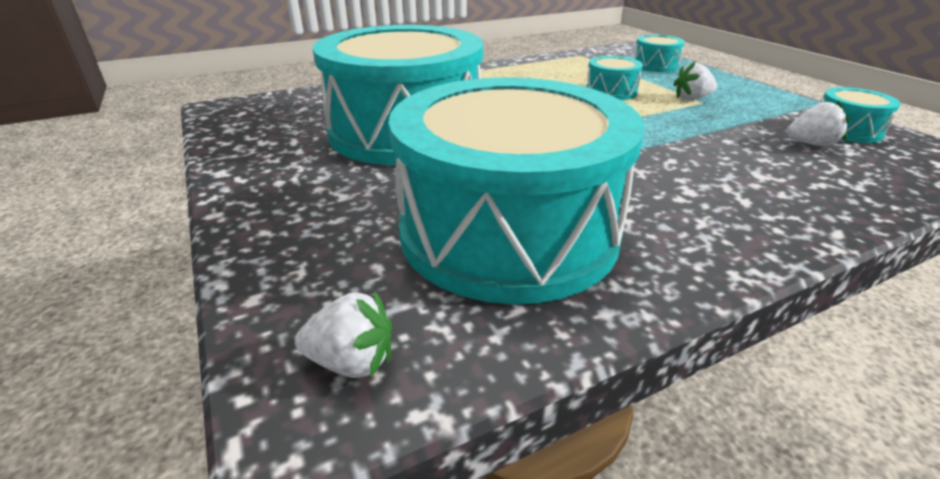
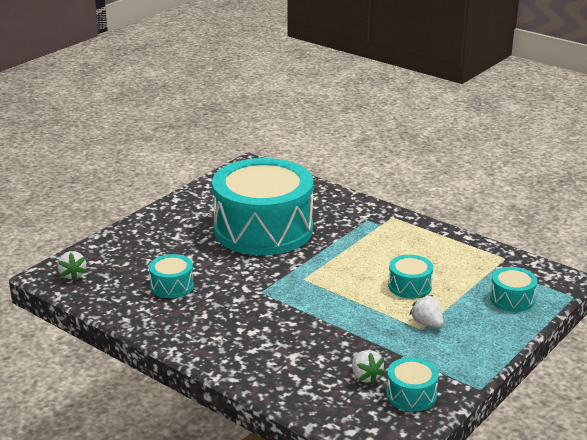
camera: 65 degrees right, 5 degrees down
turquoise drum [389,77,645,304] -> turquoise drum [149,254,194,298], size x0.40

